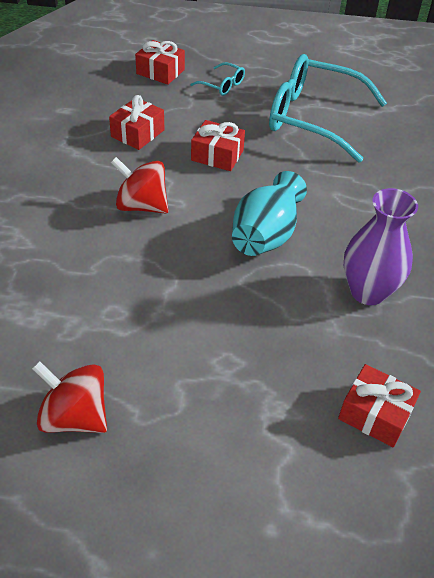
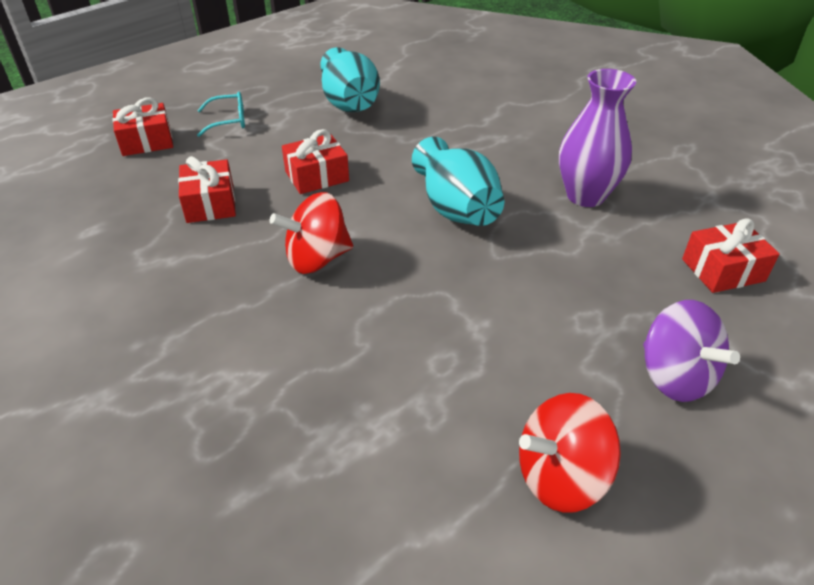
camera: 45 degrees left, 5 degrees down
turquoise glasses [269,54,387,163] -> turquoise vase [320,47,380,112]
none -> purple spinning top [643,300,740,402]

